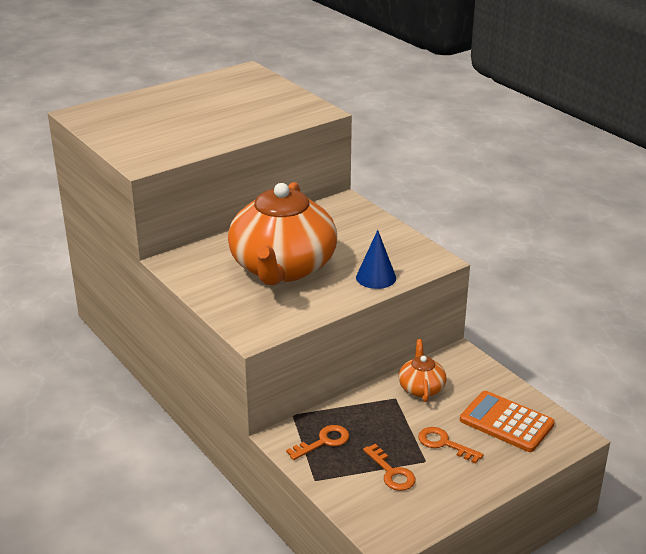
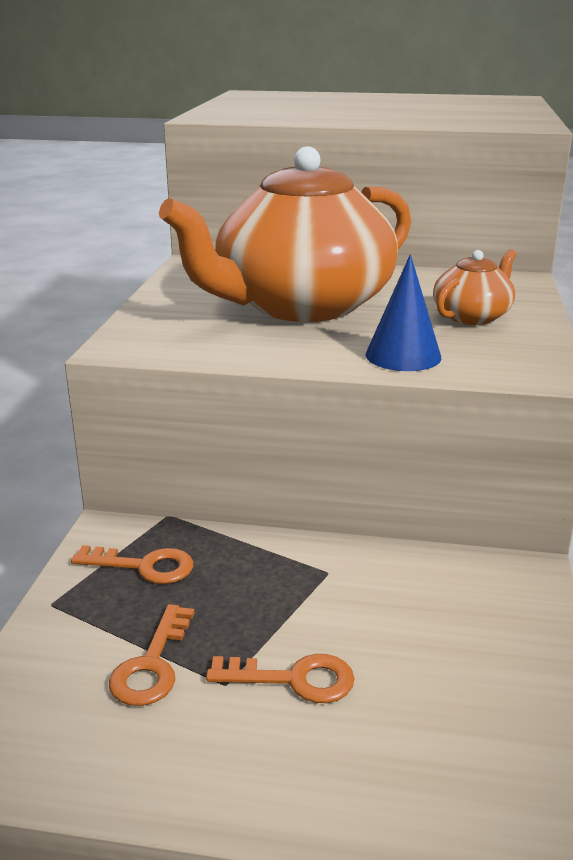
camera: 45 degrees right, 5 degrees down
orange teapot [399,339,446,402] -> orange teapot moved to [433,249,517,325]
orange key [418,427,484,464] -> orange key turned 105 degrees clockwise [206,654,355,703]
orange calculator [460,391,555,452] -> none

